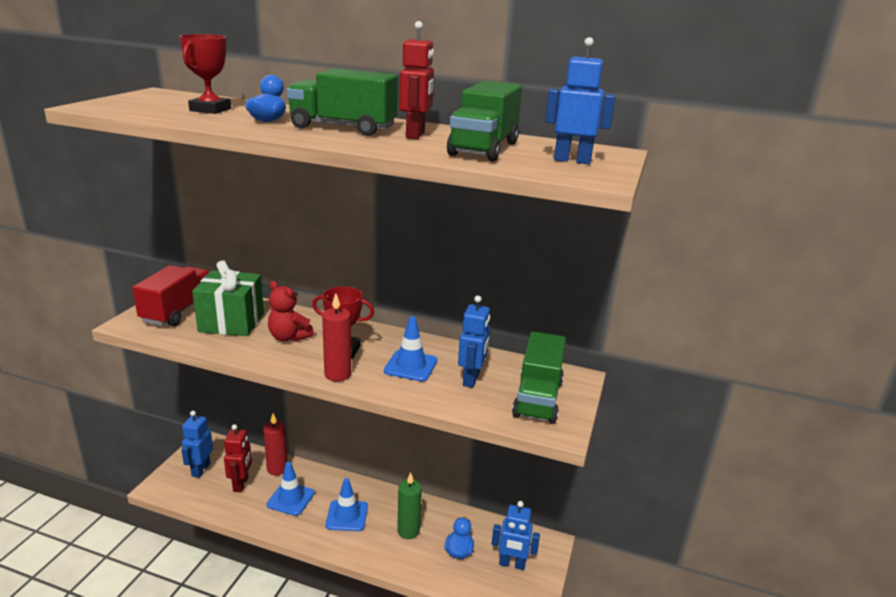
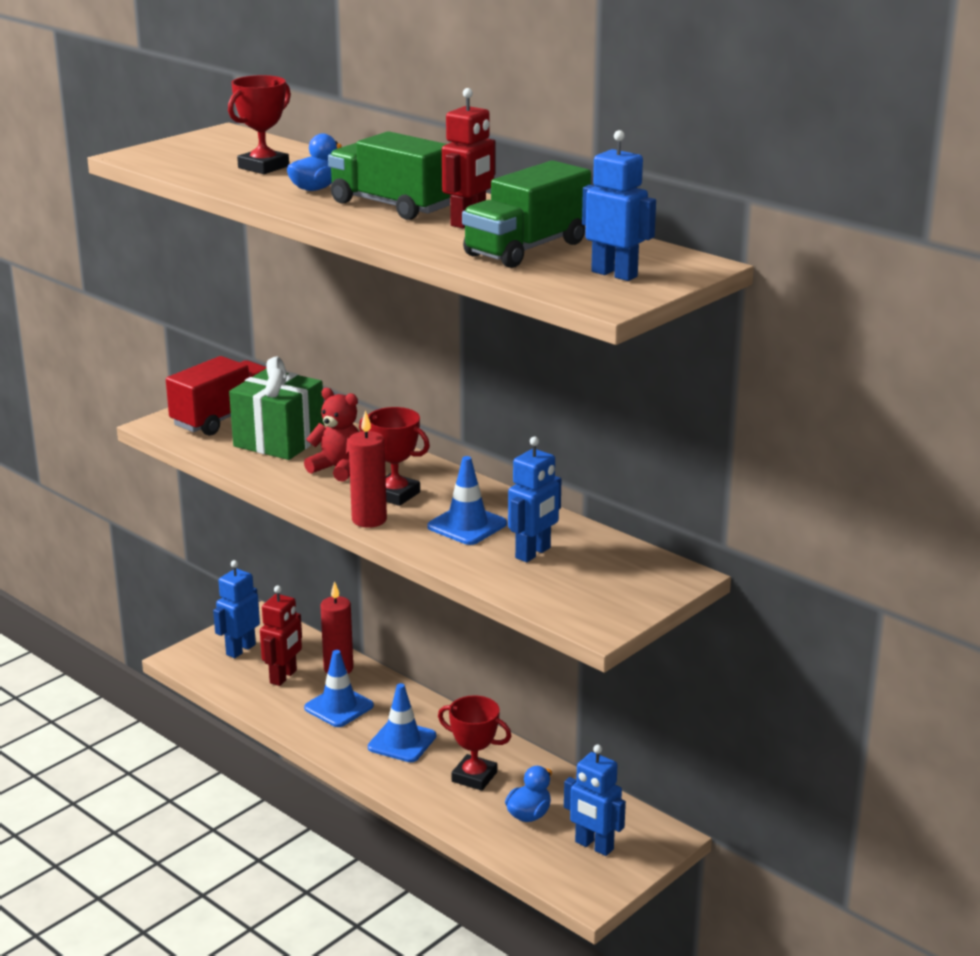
camera: 25 degrees right, 0 degrees up
red teddy bear [268,281,314,342] -> red teddy bear turned 150 degrees clockwise [304,388,359,482]
green candle [397,472,422,539] -> red trophy [438,695,511,791]
green truck [512,331,566,424] -> none

